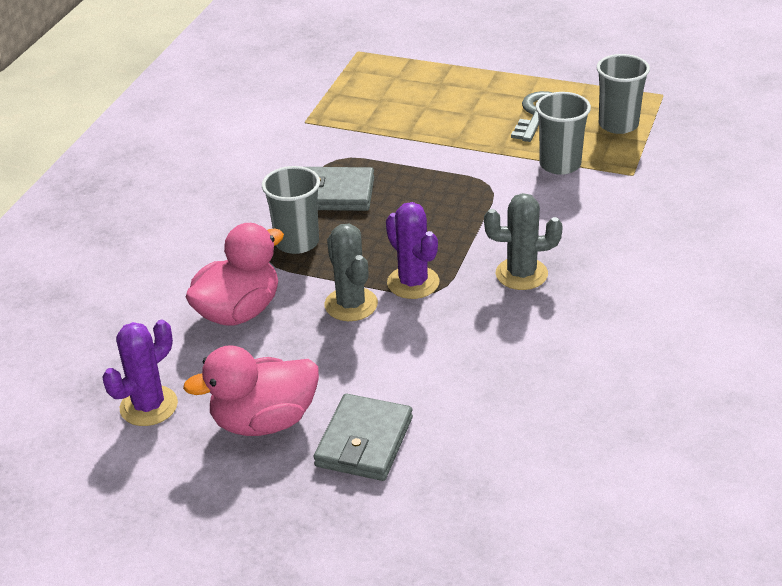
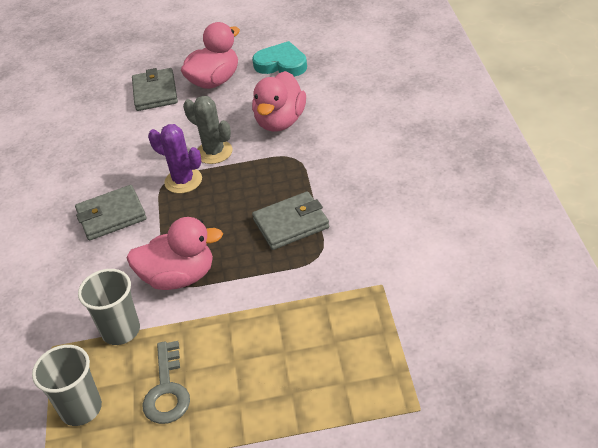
camera: 155 degrees right, 5 degrees up
purple cactus [102,320,178,426] -> turquoise heart [252,41,307,77]
grey cup [262,166,320,254] -> none
grey cactus [484,193,563,290] -> grey wallet [75,185,147,241]
none -> pink duck [127,217,223,290]

